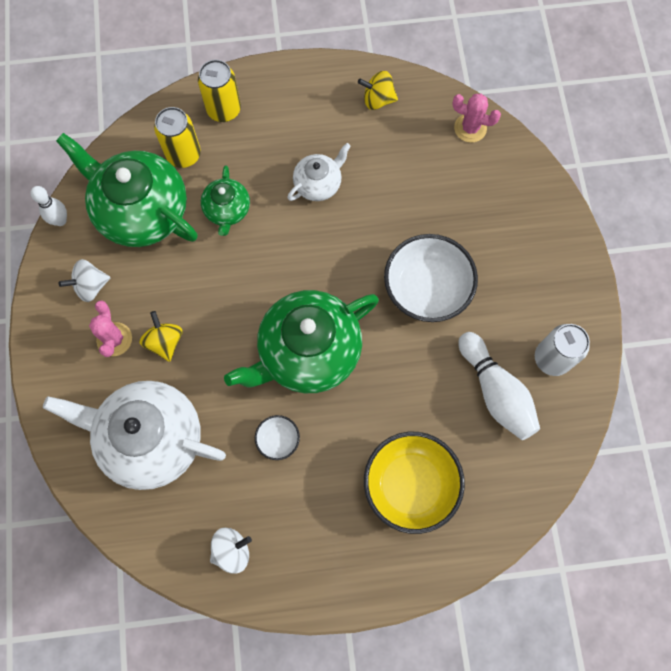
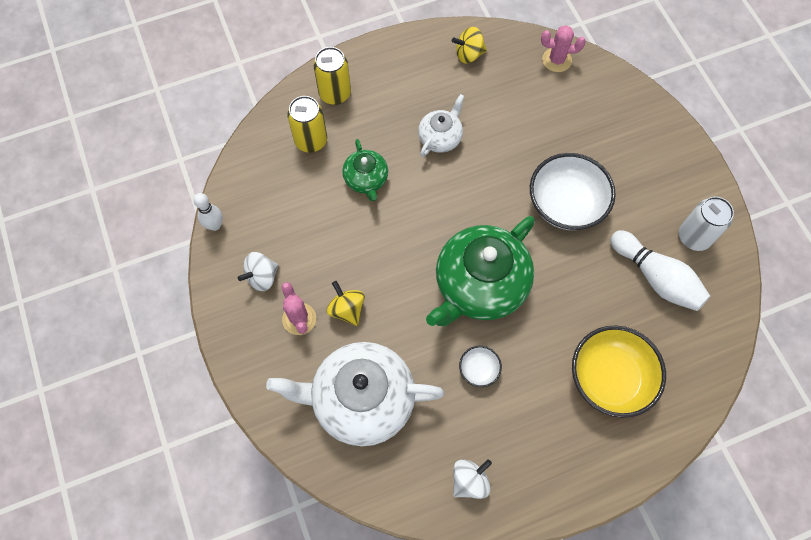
camera: 15 degrees left, 5 degrees down
green teapot [56,133,198,247] -> none

